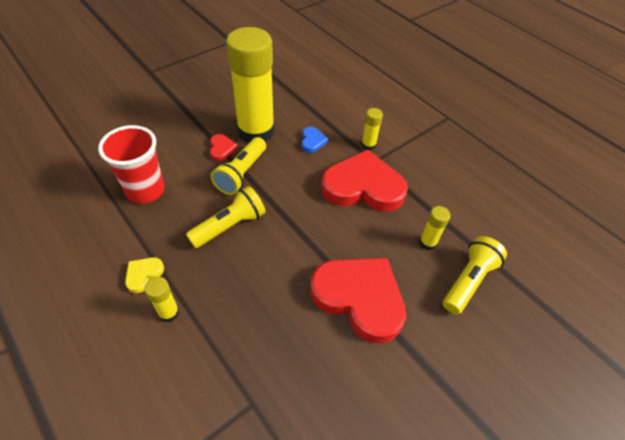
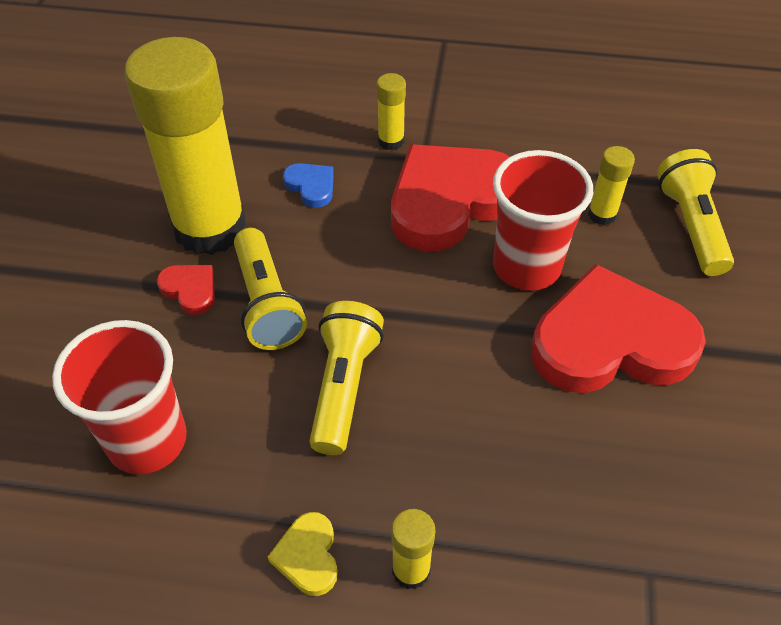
camera: 40 degrees left, 0 degrees up
none -> red cup [493,150,593,291]

